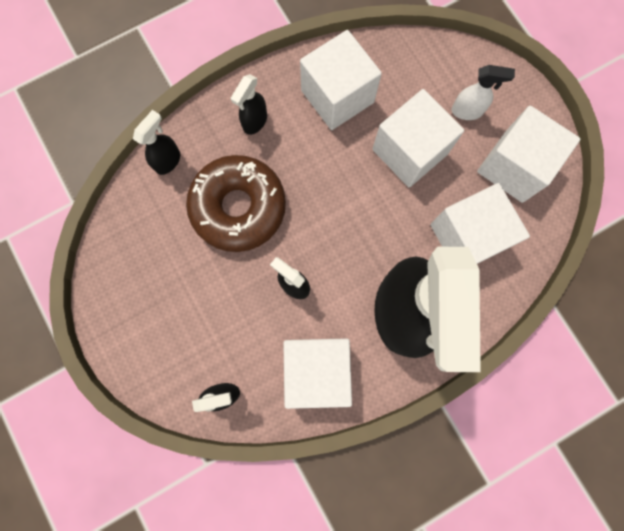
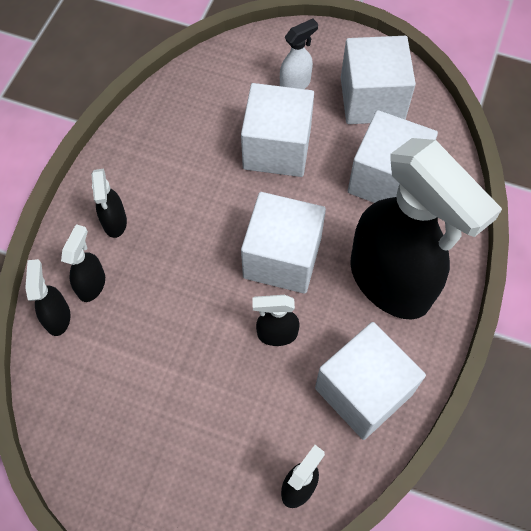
camera: 40 degrees left, 15 degrees down
brown donut [186,155,286,252] -> none
white cube [300,30,382,130] -> white cube moved to [241,192,326,294]
none -> black spray bottle [61,224,105,302]

